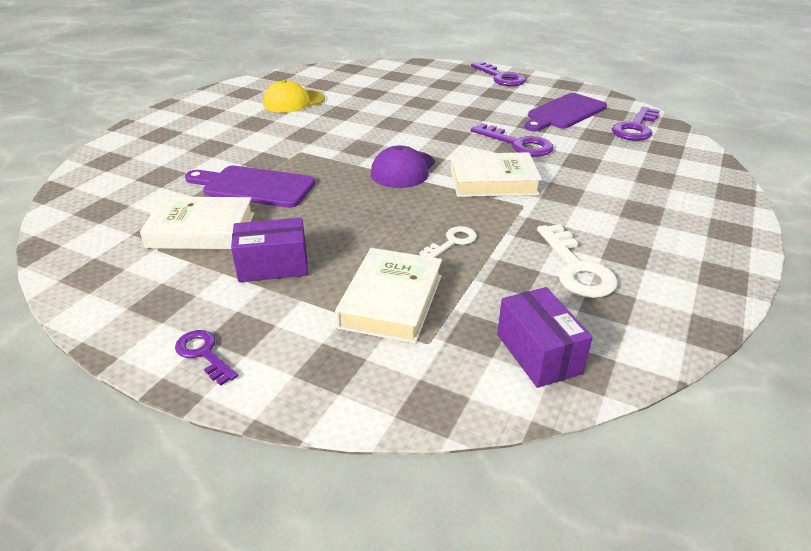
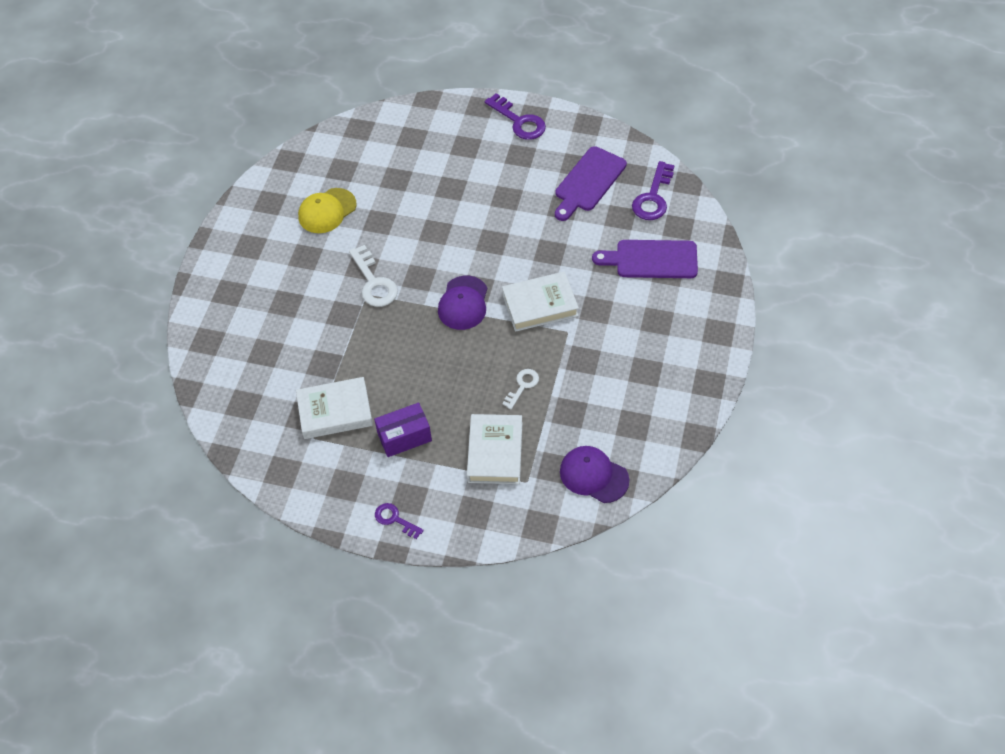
camera: 10 degrees left, 20 degrees up
purple cutting board [185,166,315,208] -> purple cutting board moved to [592,240,698,278]
purple key [471,123,554,157] -> none
purple box [497,287,593,388] -> purple cap [560,446,629,503]
white key [537,224,618,298] -> white key moved to [349,245,398,307]

